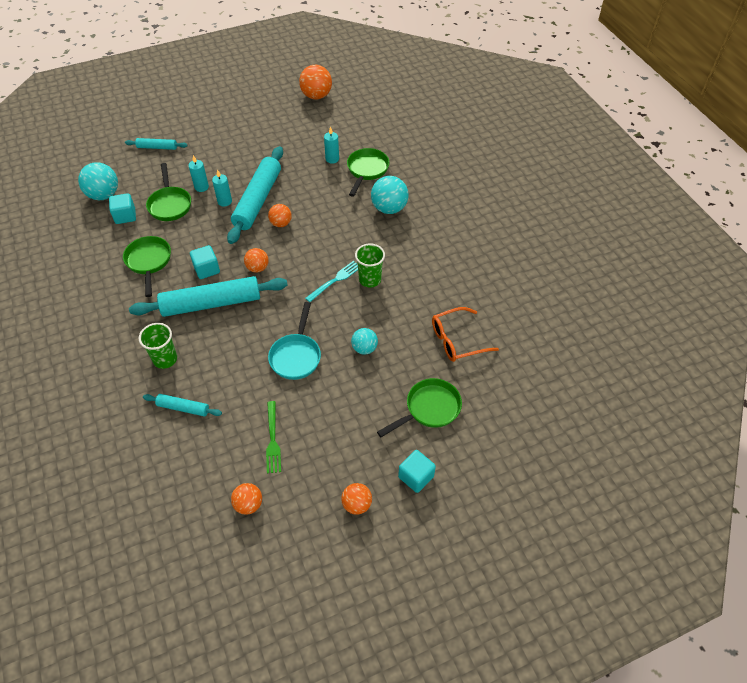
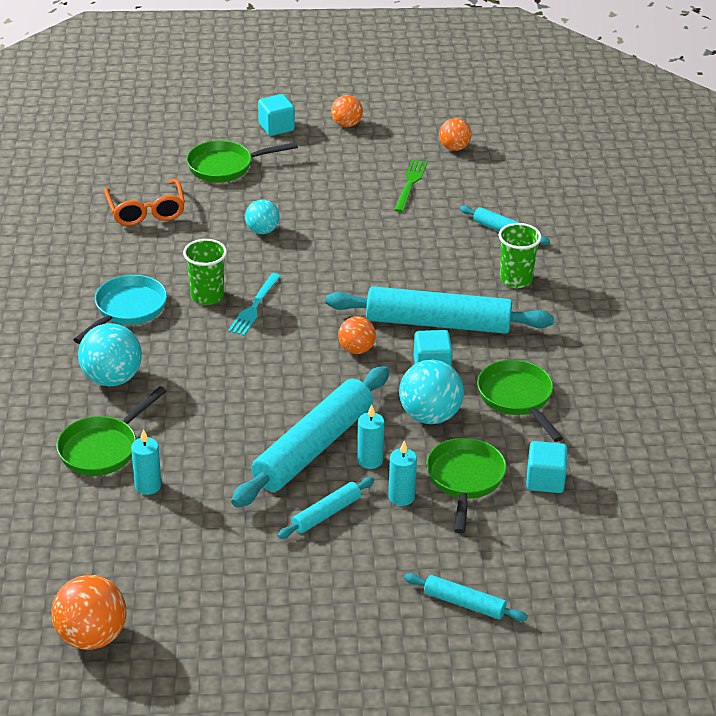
camera: 160 degrees left, 15 degrees down
turquoise ball [78,162,118,200] -> turquoise ball moved to [399,360,464,424]
green pan [123,236,171,297] -> green pan turned 150 degrees clockwise [477,360,563,442]
orange ball [268,204,292,227] -> none
turquoise pan [268,302,321,380] -> turquoise pan moved to [73,275,167,344]
turquoise fork [305,261,358,302] -> turquoise fork turned 45 degrees counterclockwise [228,273,281,336]
orange glasses [432,307,499,362] -> orange glasses turned 75 degrees clockwise [104,179,185,226]
none -> turquoise rolling pin [277,477,374,539]

